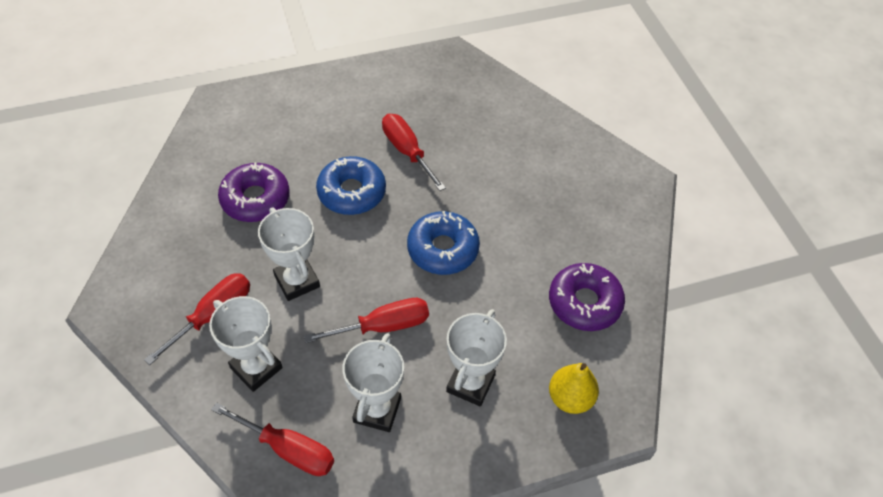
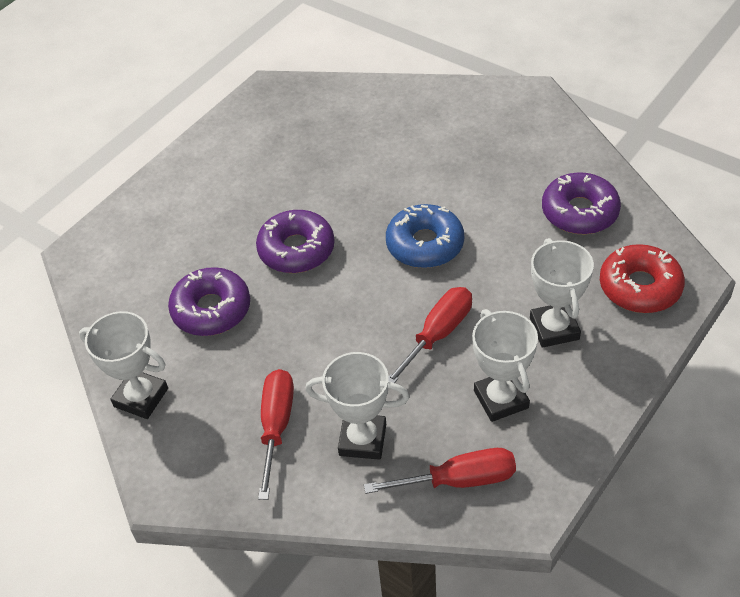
camera: 30 degrees left, 5 degrees down
white trophy [258,207,320,301] -> white trophy moved to [79,311,168,419]
blue donut [316,156,386,215] -> purple donut [256,210,335,273]
red screwdriver [382,114,446,191] -> none
yellow pear [549,363,599,414] -> red donut [600,244,685,313]

